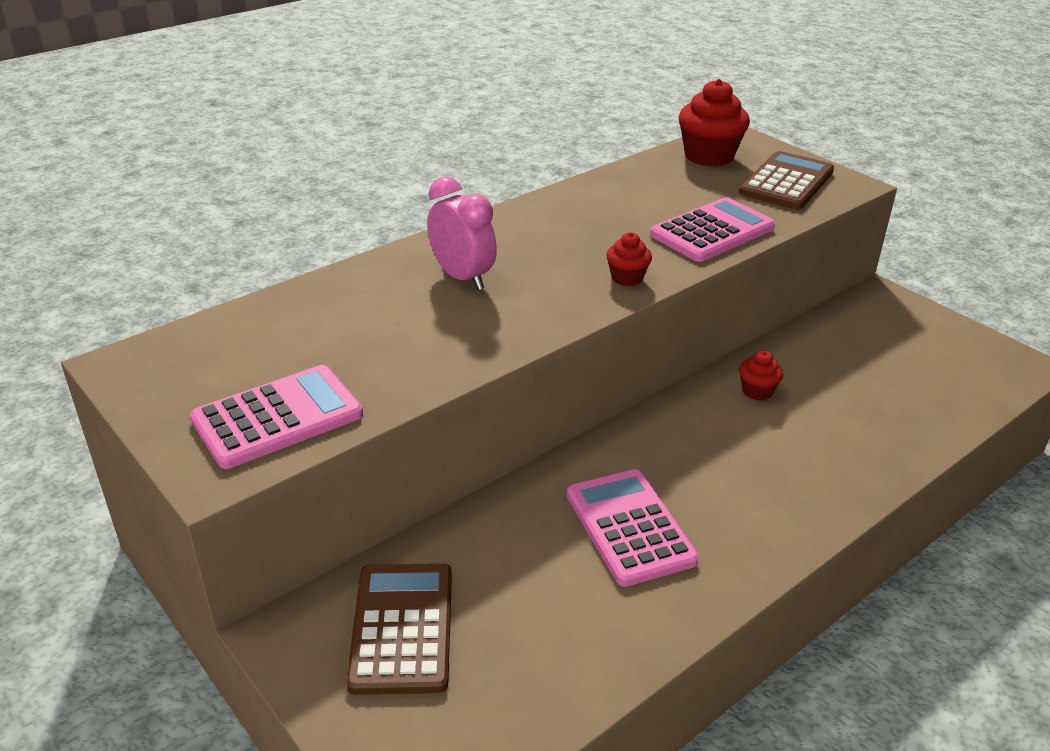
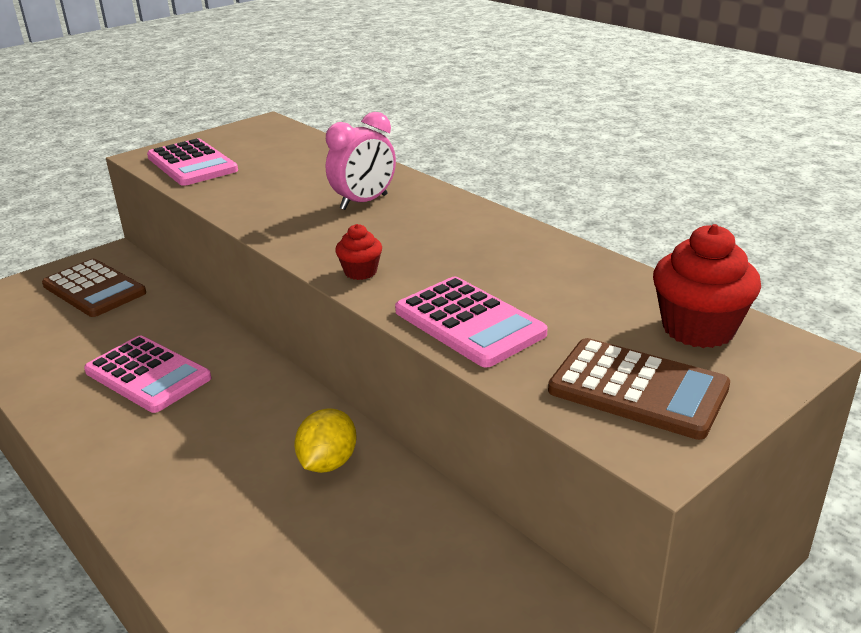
camera: 90 degrees right, 5 degrees down
brown calculator [346,564,452,695] -> brown calculator turned 45 degrees clockwise [42,259,146,317]
pink calculator [567,469,699,587] -> pink calculator turned 60 degrees clockwise [84,336,211,413]
red cupcake [739,351,783,401] -> yellow lemon [294,408,357,473]

